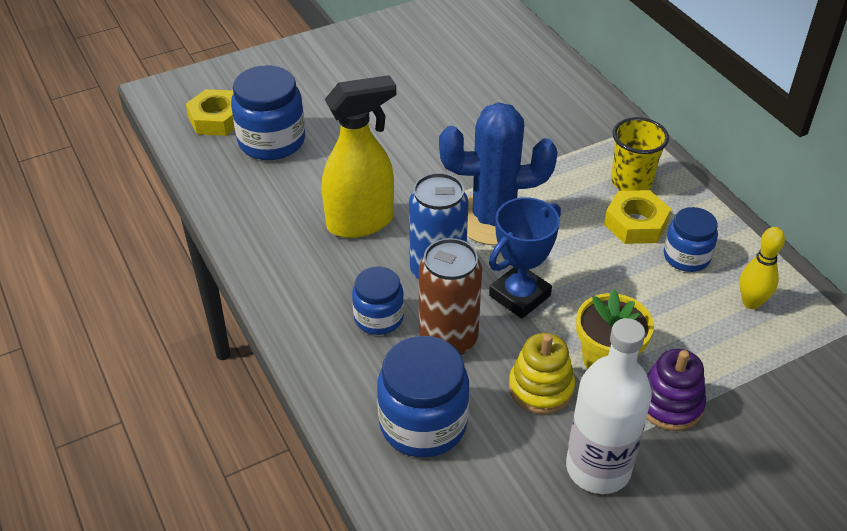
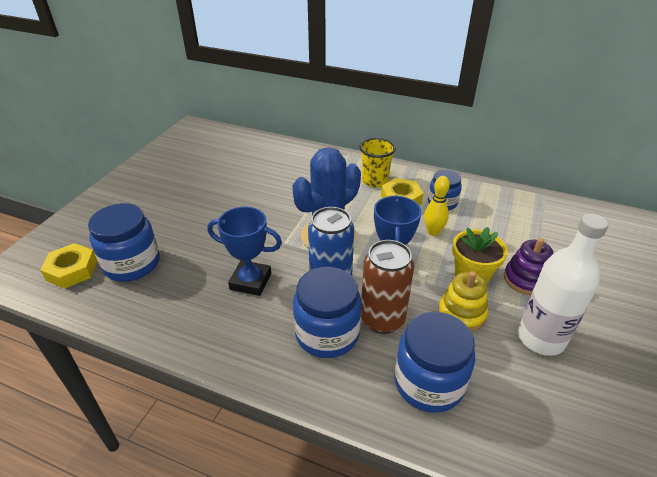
camera: 40 degrees left, 5 degrees down
yellow spray bottle [322,75,396,238] -> blue trophy [207,207,282,296]
blue jar [352,266,404,335] -> blue jar [293,267,362,358], size x1.61
yellow bowling pin [740,227,785,309] -> yellow bowling pin moved to [424,176,450,236]

